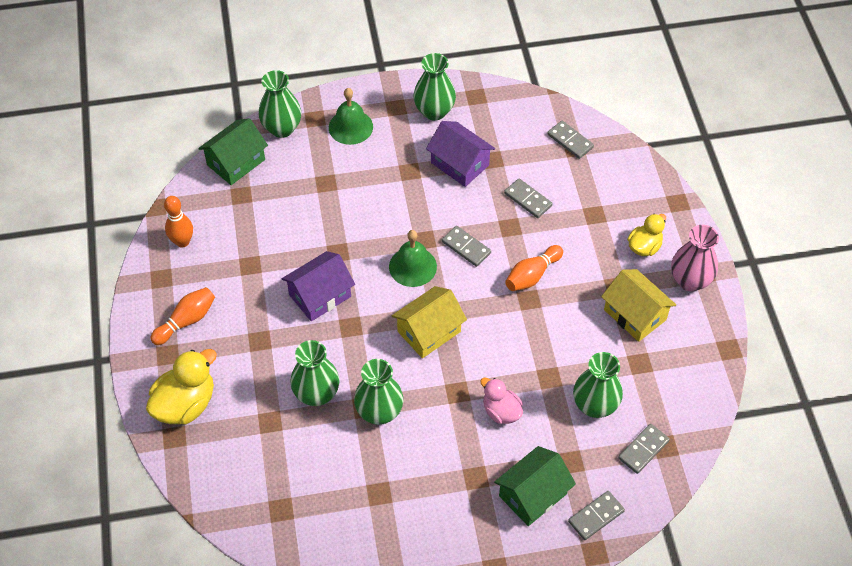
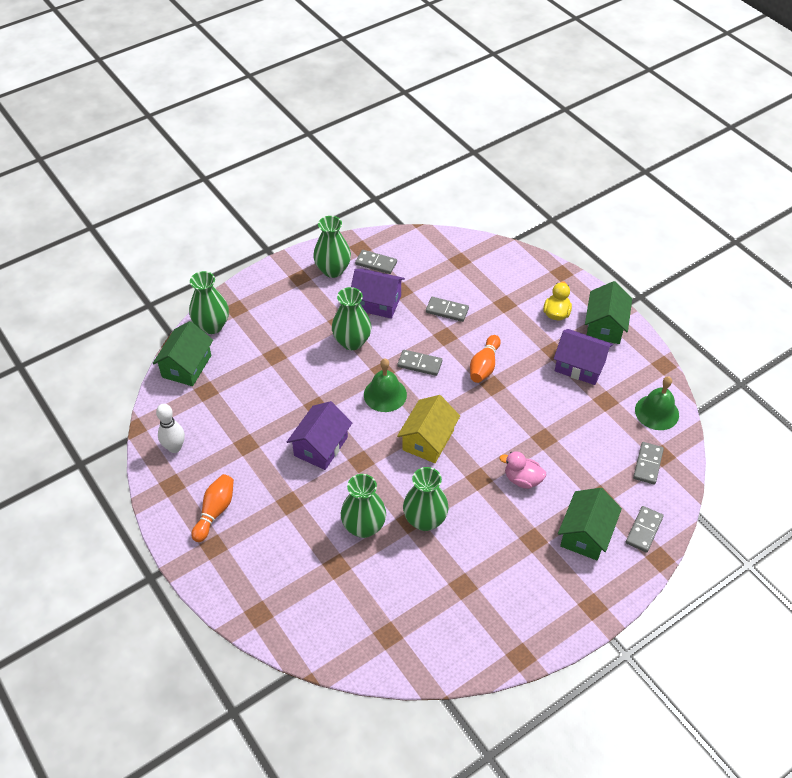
camera: 25 degrees left, 5 degrees down
yellow duck [146,349,217,425] -> none
orange bowling pin [164,196,193,248] -> white bowling pin [156,404,185,453]
green bell [329,88,373,145] -> green bell moved to [635,376,679,430]
grey domino [547,121,594,159] -> grey domino moved to [355,250,397,274]
green vase [573,352,623,418] -> green vase moved to [332,287,371,350]
yellow house [601,269,676,342] -> purple house [554,329,613,385]
pink vase [671,225,719,292] -> green house [585,281,632,344]

